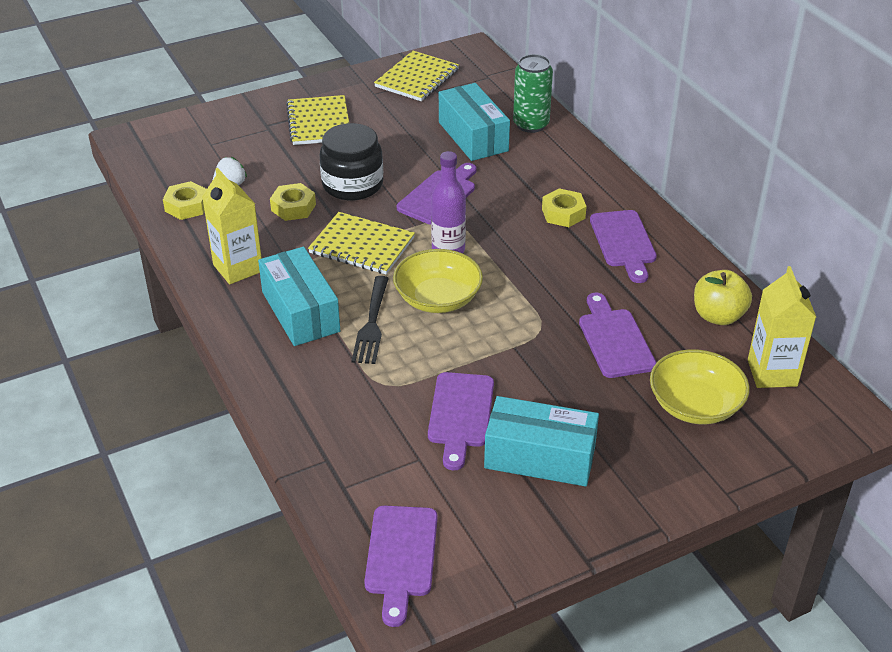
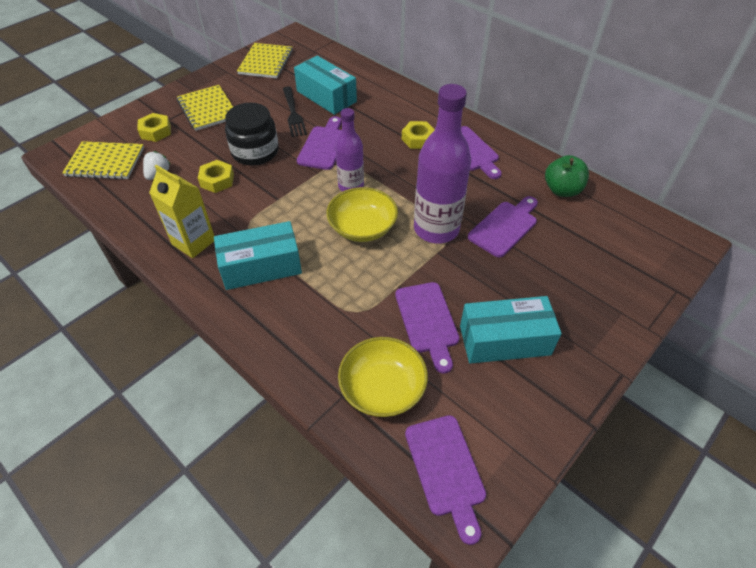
camera: 20 degrees left, 10 degrees up
yellow nut [163,181,207,220] -> yellow nut moved to [137,113,171,142]
turquoise box [258,247,340,346] -> turquoise box turned 60 degrees counterclockwise [214,221,302,290]
yellow notebook [308,212,415,274] -> yellow notebook moved to [62,141,144,180]
black fork [352,276,389,364] -> black fork moved to [283,87,307,137]
green can [513,54,553,133] -> none
purple cutting board [579,293,656,378] -> purple cutting board turned 75 degrees clockwise [468,196,538,257]
yellow bowl [650,349,750,424] -> yellow bowl moved to [338,337,428,417]
yellow apple [694,270,752,325] -> green apple [545,155,589,197]
yellow carton [748,266,816,388] -> none
none -> purple bottle [414,84,471,243]

